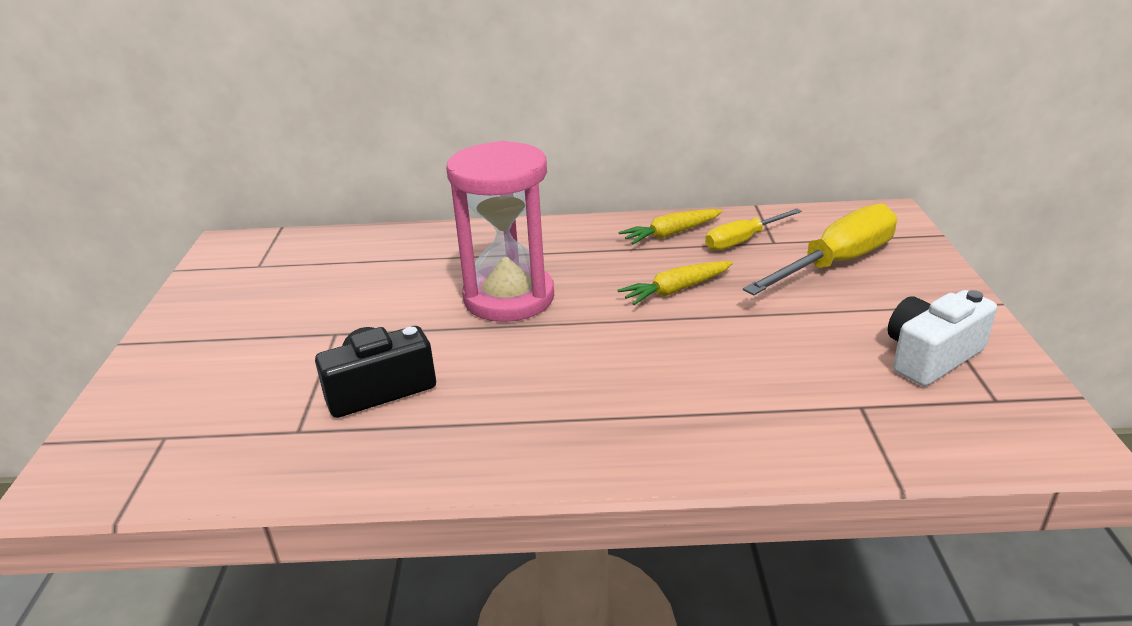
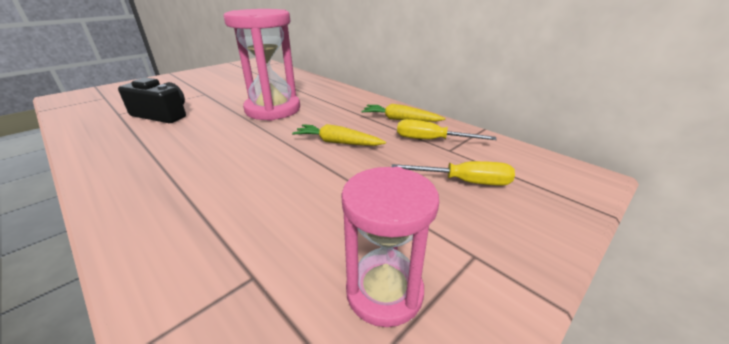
camera: 45 degrees right, 0 degrees up
yellow screwdriver [743,203,897,295] -> yellow screwdriver [392,161,515,186], size x0.58
white camera [888,290,997,386] -> pink hourglass [341,167,439,327]

